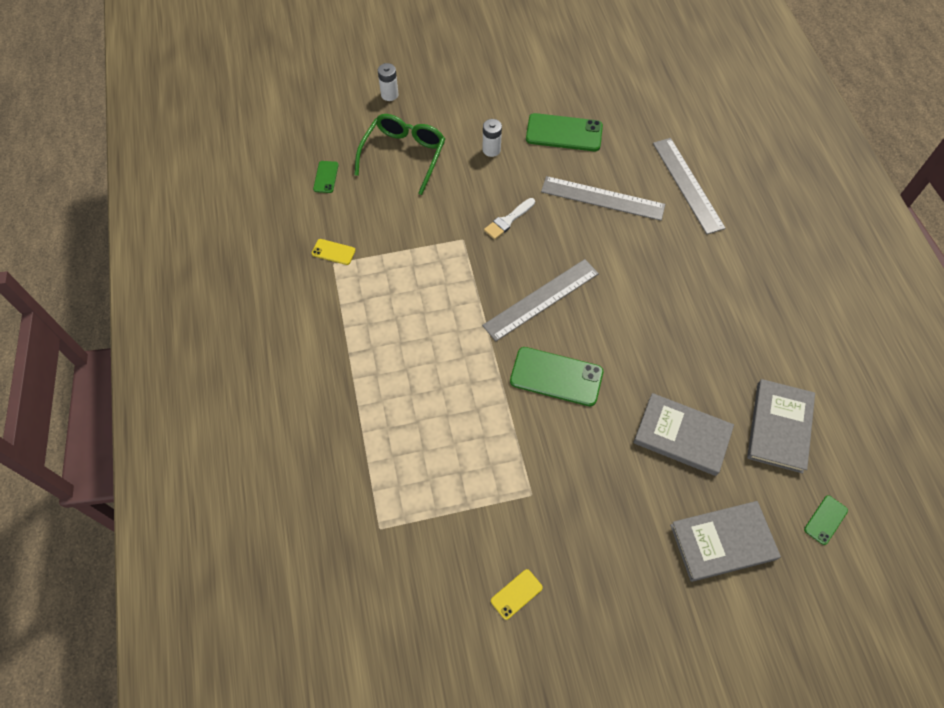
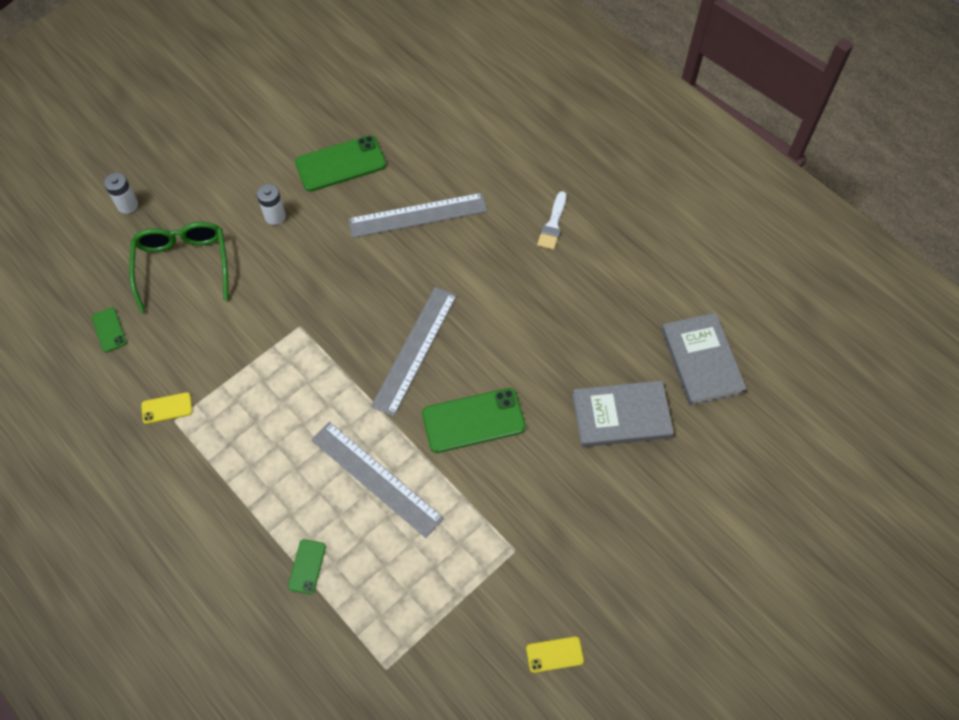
camera: 30 degrees left, 0 degrees up
white brush [484,198,535,240] -> white brush moved to [537,191,566,250]
yellow phone [491,569,543,620] -> yellow phone turned 60 degrees clockwise [526,636,584,673]
grey ruler [653,138,726,235] -> grey ruler moved to [311,422,444,538]
grey book [670,501,781,582] -> none
green phone [804,495,848,545] -> green phone moved to [288,539,326,594]

